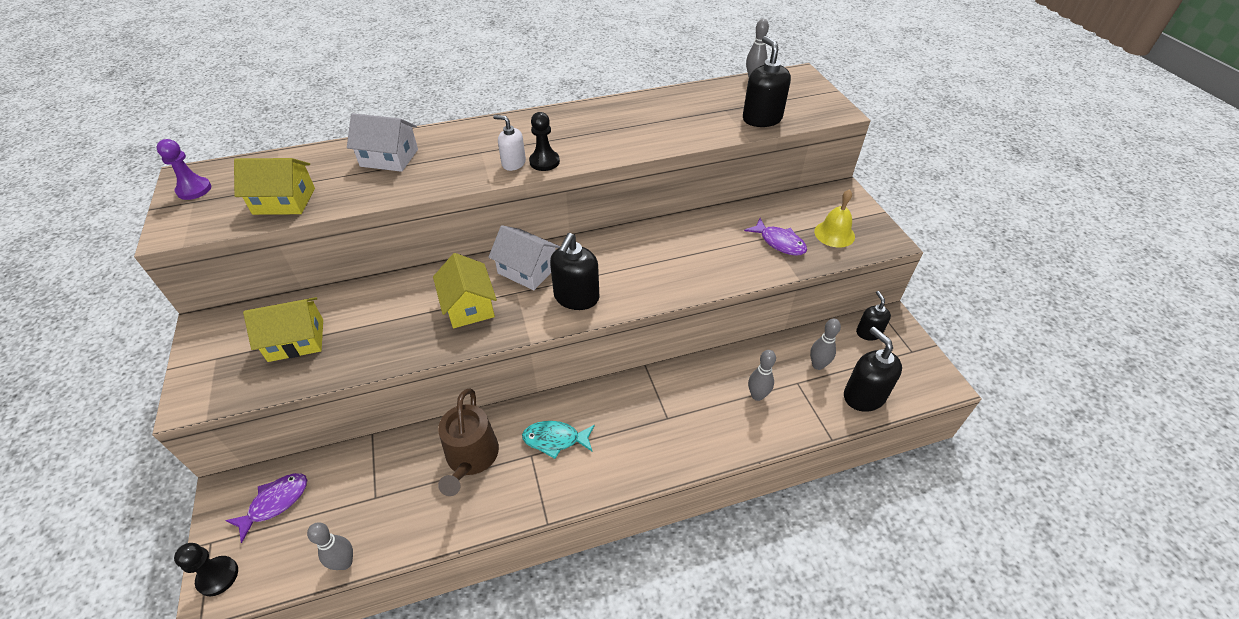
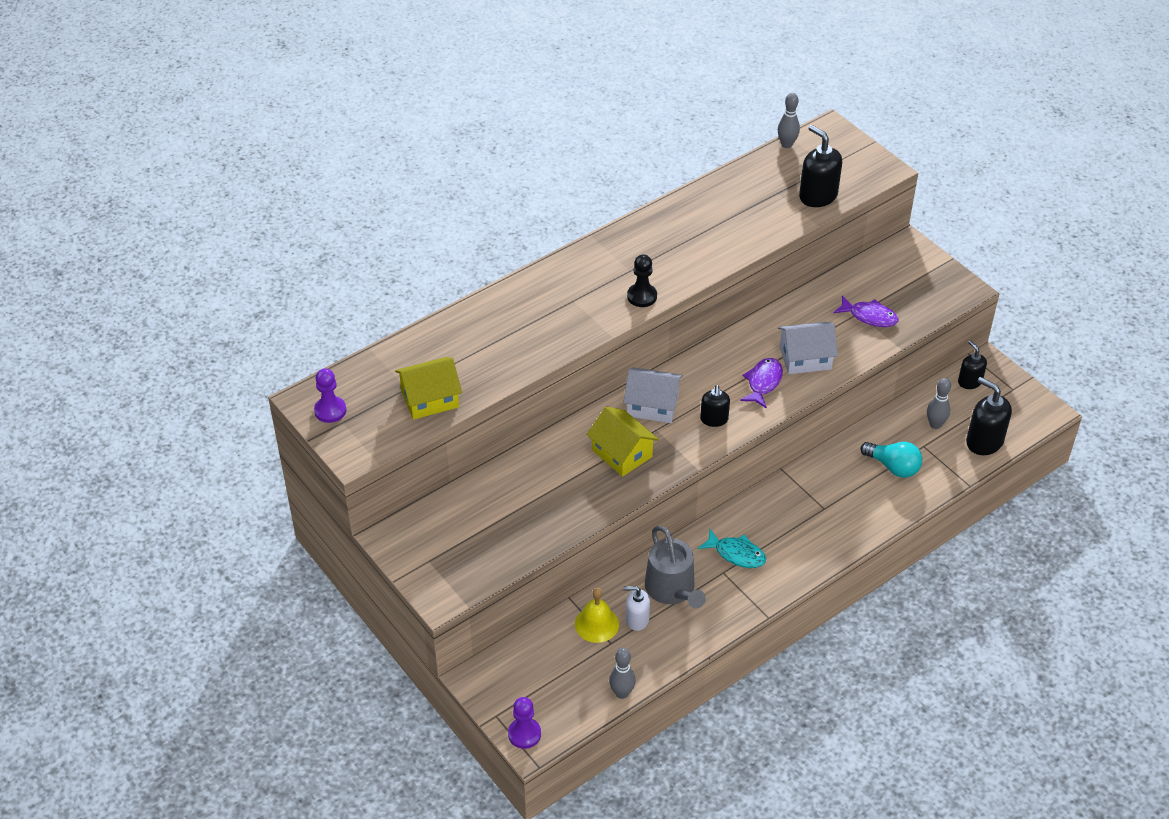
camera: 20 degrees left, 0 degrees up
black pawn [174,543,238,596] -> purple pawn [508,697,541,749]
purple fish [225,473,307,543] -> purple fish moved to [740,358,783,409]
yellow house [243,297,323,362] -> none
white house [347,113,418,172] -> white house moved to [778,322,838,374]
brown watering can [438,388,499,496] -> grey watering can [645,526,706,609]
white soap dispenser [493,115,526,171] -> white soap dispenser moved to [623,586,650,631]
turquoise fish [522,421,595,459] -> turquoise fish turned 135 degrees counterclockwise [698,529,766,568]
black soap dispenser [550,233,599,310] -> black soap dispenser [700,385,730,427], size x0.62
grey bowling pin [748,350,776,401] -> turquoise light bulb [860,442,922,478]
yellow bell [814,189,855,248] -> yellow bell moved to [575,588,619,643]

